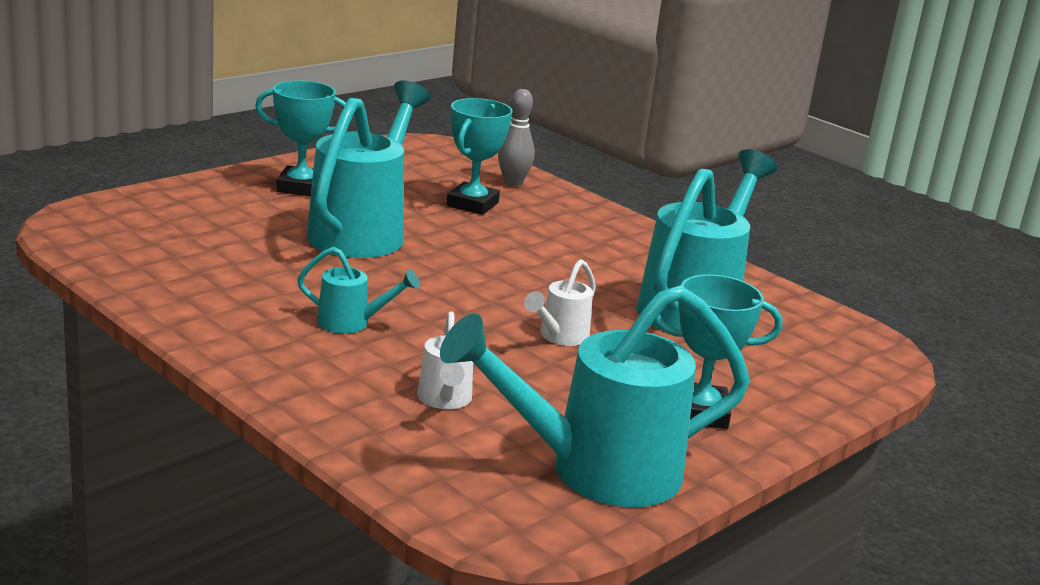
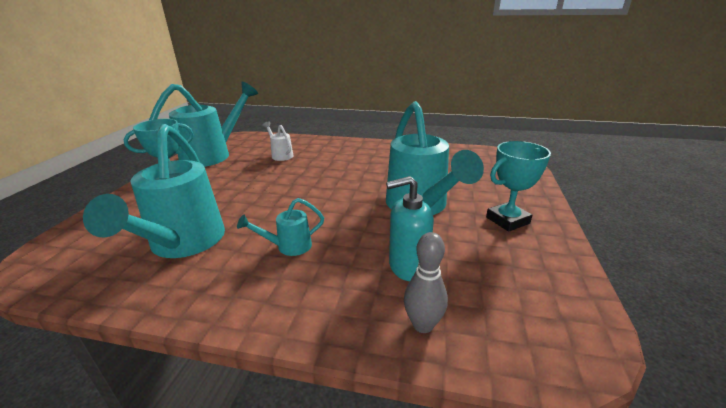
camera: 150 degrees right, 5 degrees up
turquoise watering can [297,247,420,334] -> turquoise watering can moved to [237,198,324,256]
turquoise trophy [446,98,513,215] -> turquoise soap dispenser [386,176,434,281]
white watering can [524,259,596,346] -> none

